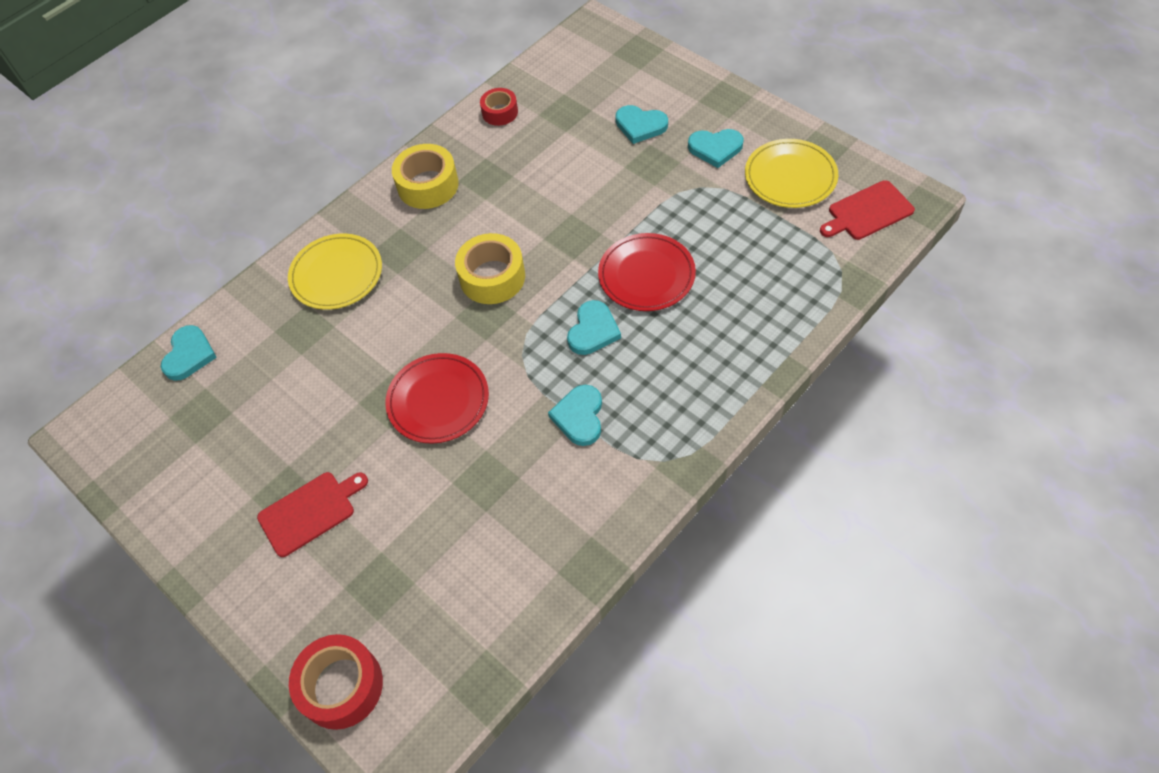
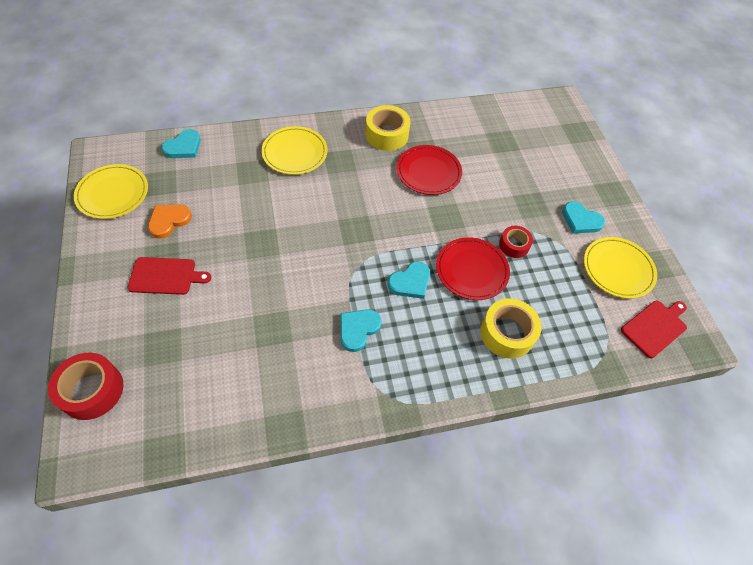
camera: 25 degrees right, 0 degrees up
red plate [385,353,489,444] -> red plate moved to [397,145,462,195]
yellow tape [455,233,525,304] -> yellow tape moved to [480,298,542,359]
red tape [480,88,518,126] -> red tape moved to [499,226,533,258]
turquoise heart [615,105,668,144] -> none
red cutting board [820,180,915,240] -> red cutting board turned 135 degrees clockwise [621,301,687,358]
none -> yellow plate [74,164,148,219]
none -> orange heart [148,205,192,239]

